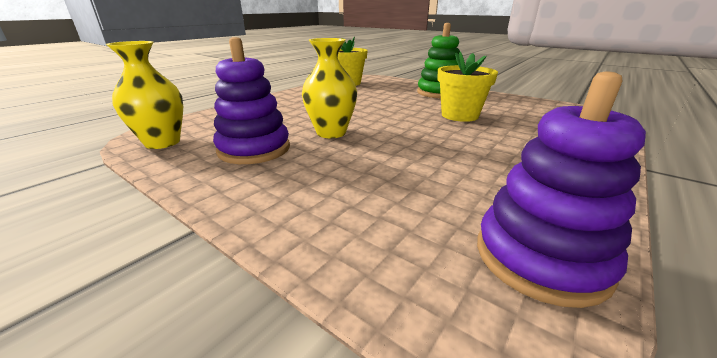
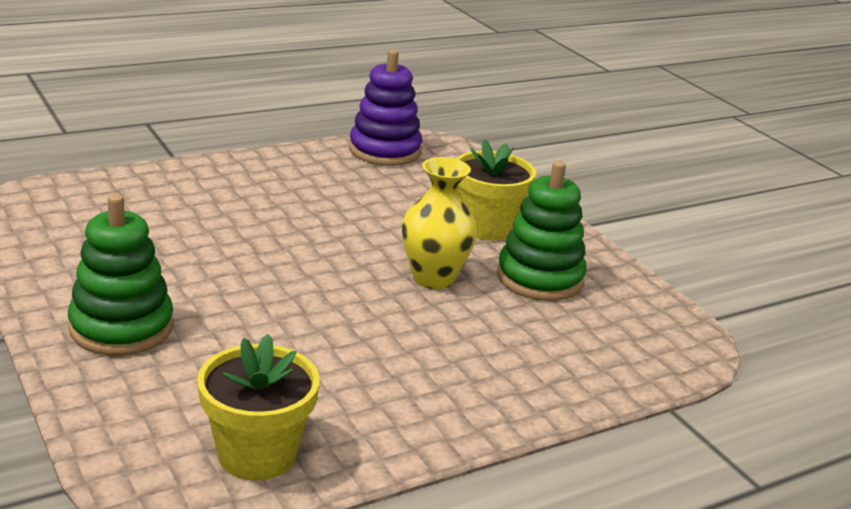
camera: 160 degrees left, 0 degrees up
yellow vase [106,41,183,149] -> none
purple stacking toy [213,37,290,164] -> green stacking toy [497,161,587,301]
yellow flower pot [437,51,498,122] -> yellow flower pot moved to [456,139,536,240]

